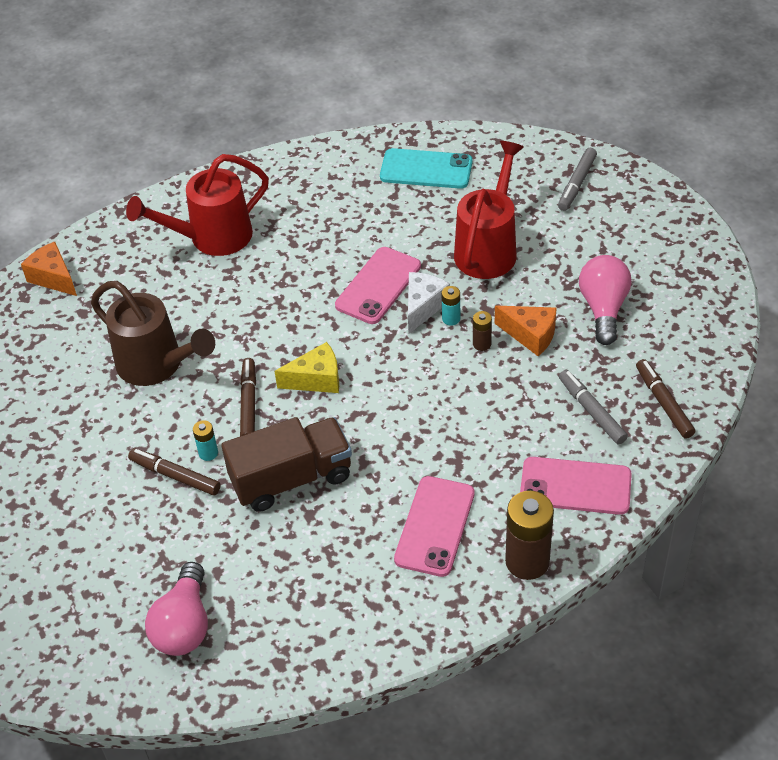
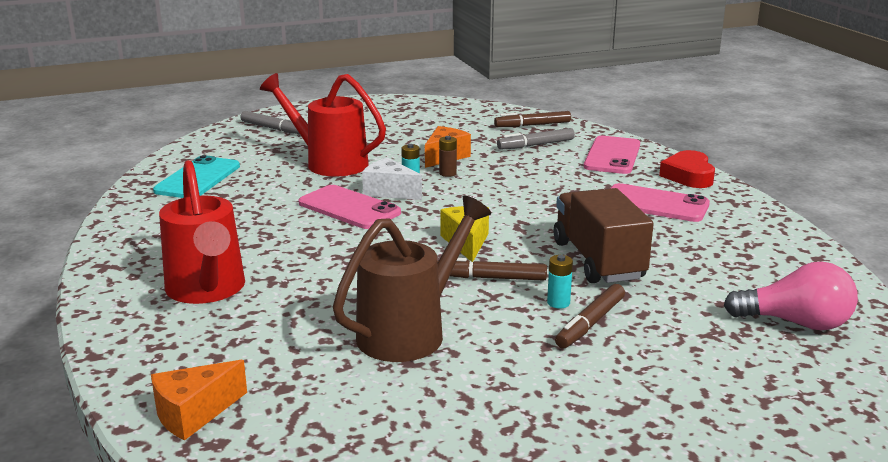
camera: 85 degrees left, 25 degrees down
brown battery [505,491,554,580] -> red heart [659,150,715,188]
pink light bulb [579,255,632,345] -> none

